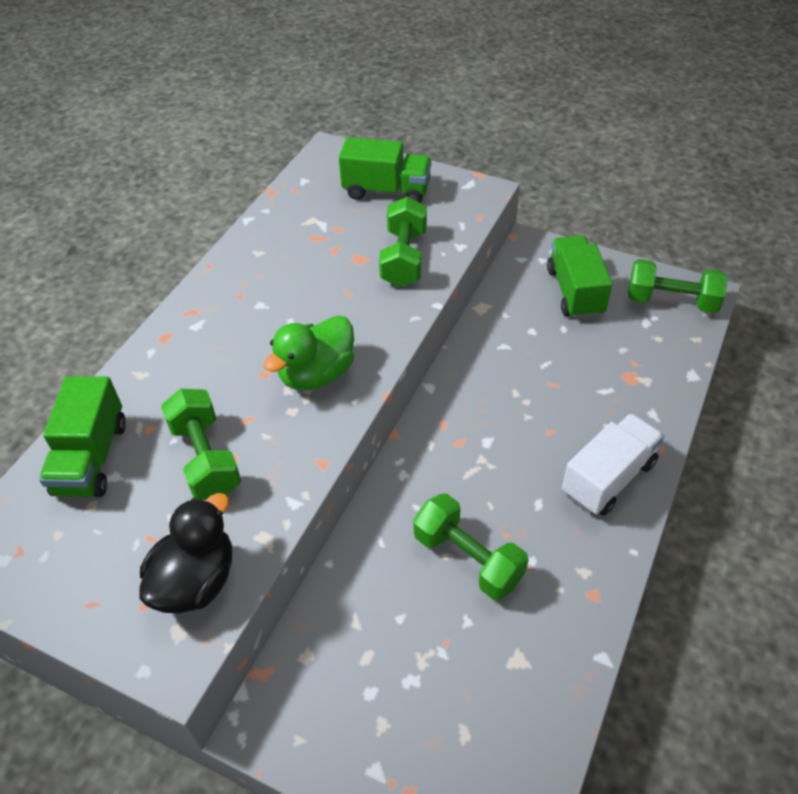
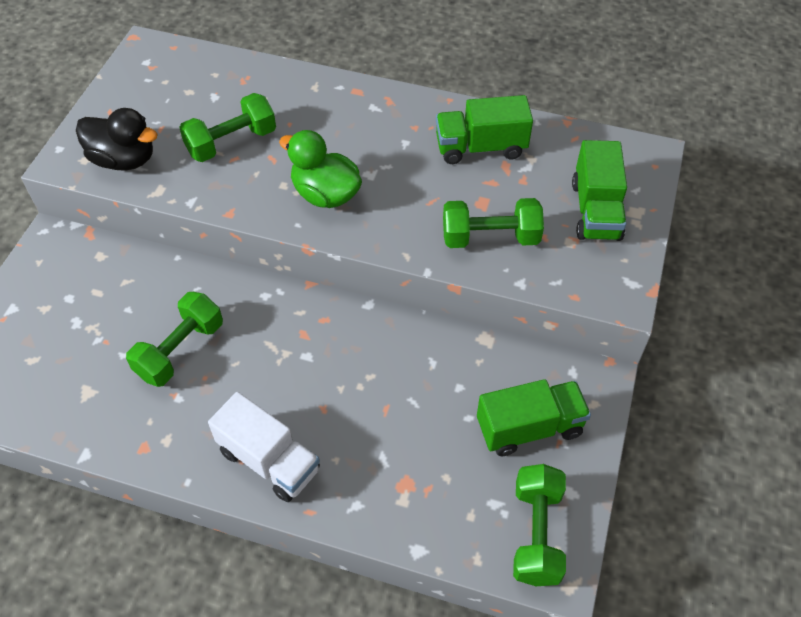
camera: 80 degrees right, 5 degrees up
green truck [39,376,126,497] -> green truck moved to [436,95,533,164]

